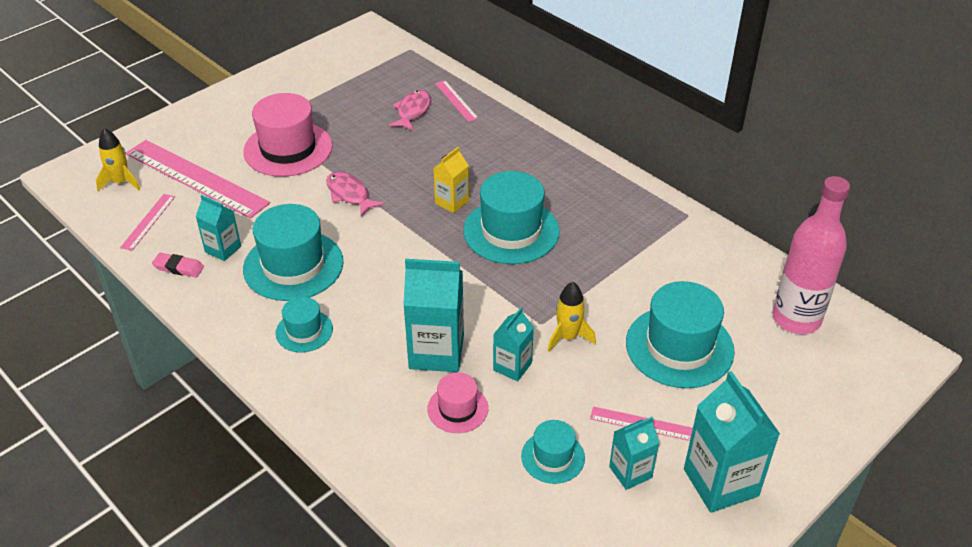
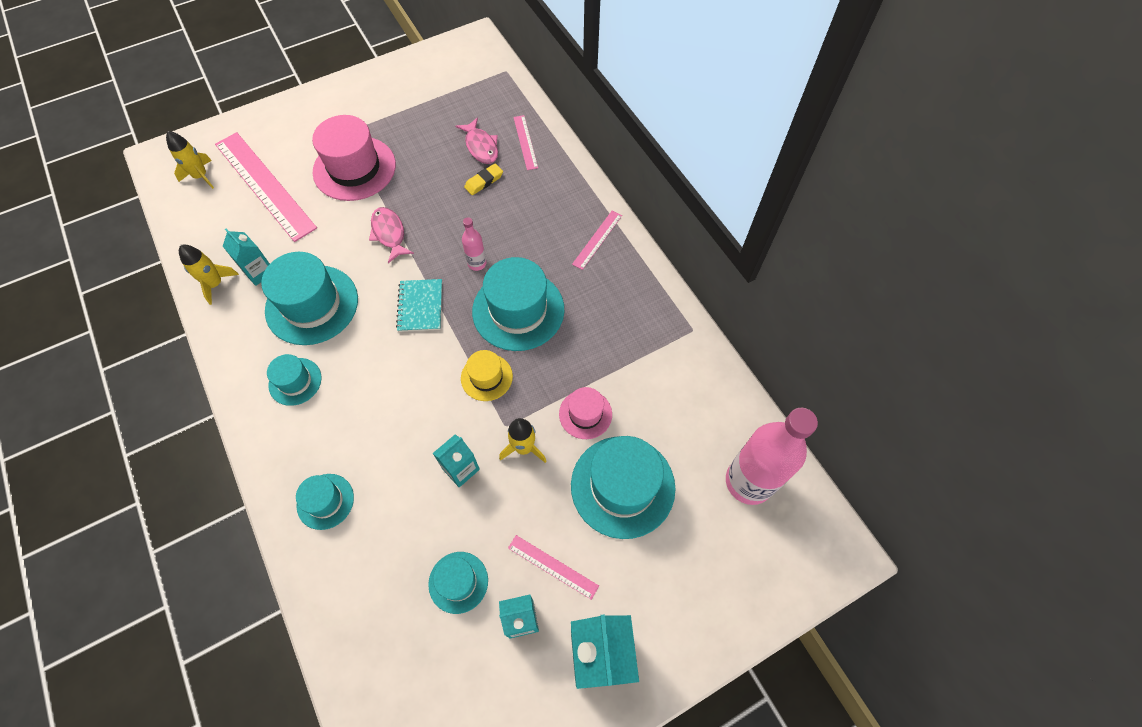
camera: 15 degrees right, 20 degrees up
pink ruler [120,194,175,251] -> pink ruler moved to [572,211,622,270]
pink eraser [152,253,204,277] -> yellow rocket [179,245,239,305]
pink fish [389,90,431,131] -> pink fish turned 120 degrees clockwise [456,118,498,164]
turquoise carton [403,259,464,372] -> none
pink hat [427,373,488,433] -> pink hat moved to [559,387,612,439]
yellow carton [433,147,469,213] -> pink bottle [462,217,486,271]
none -> turquoise hat [296,474,354,530]
none -> turquoise notebook [396,279,442,332]
none -> yellow hat [461,350,513,401]
none -> yellow eraser [464,163,503,195]

